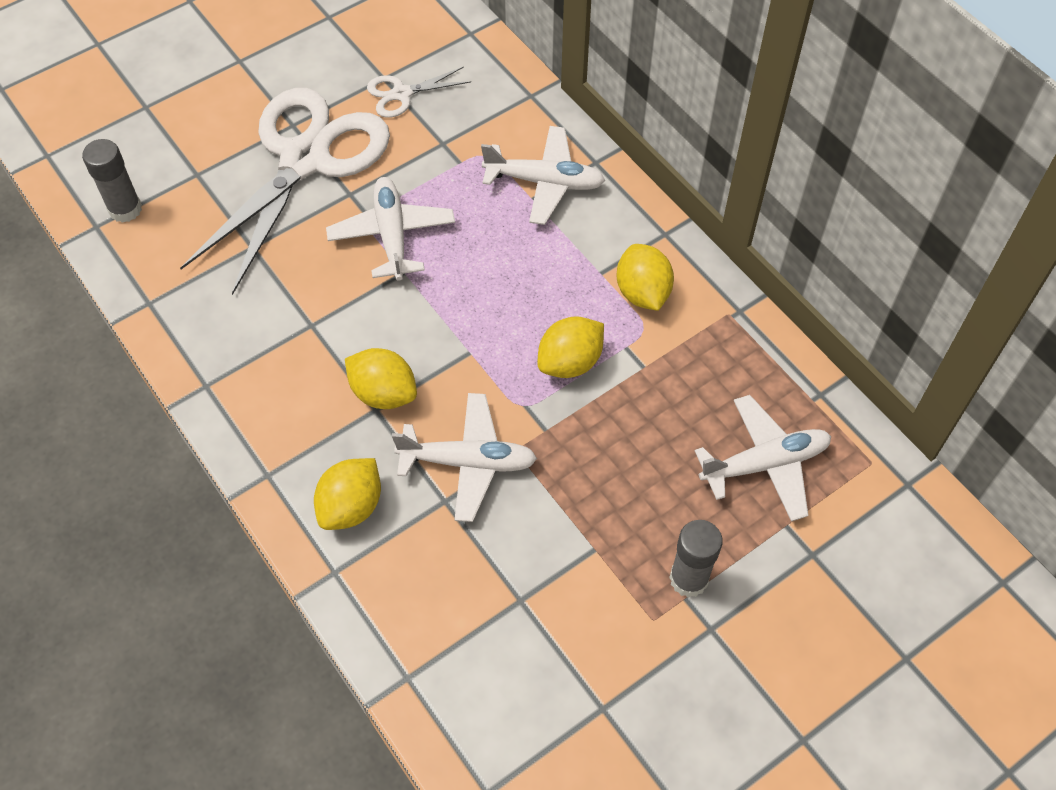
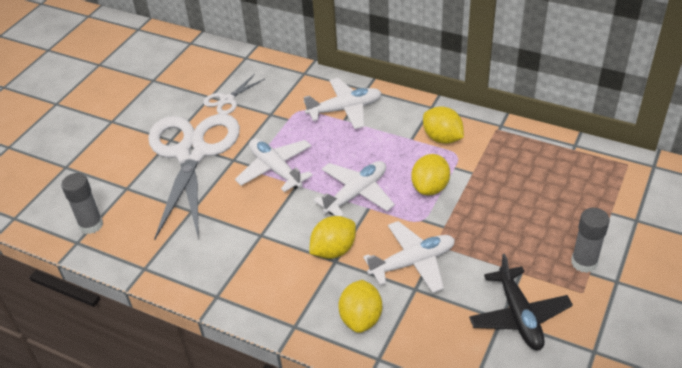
camera: 25 degrees left, 15 degrees down
yellow lemon [345,348,417,409] -> yellow lemon turned 45 degrees counterclockwise [309,216,356,259]
white plane [695,395,831,521] -> white plane moved to [314,161,395,217]
none -> black plane [469,254,573,350]

